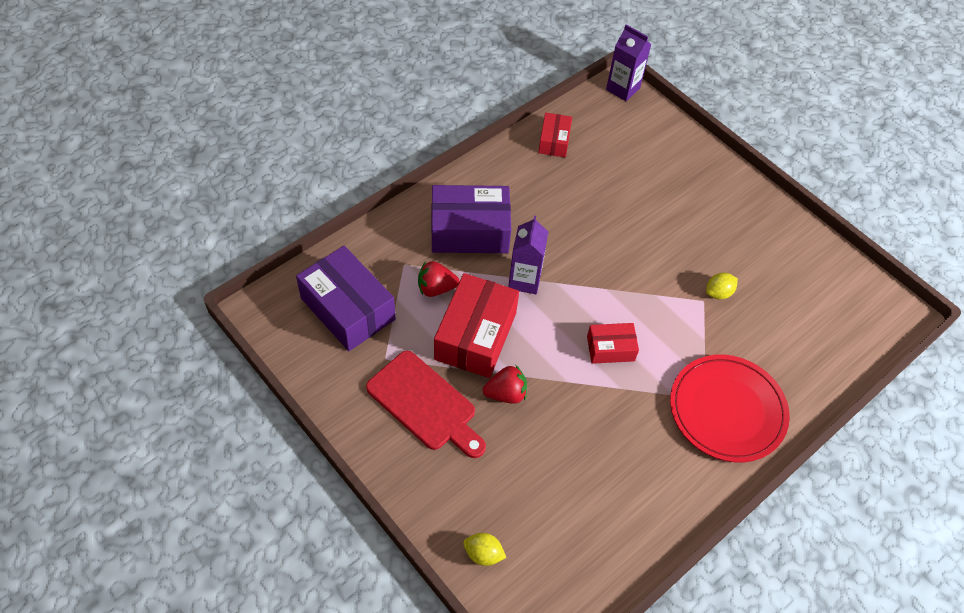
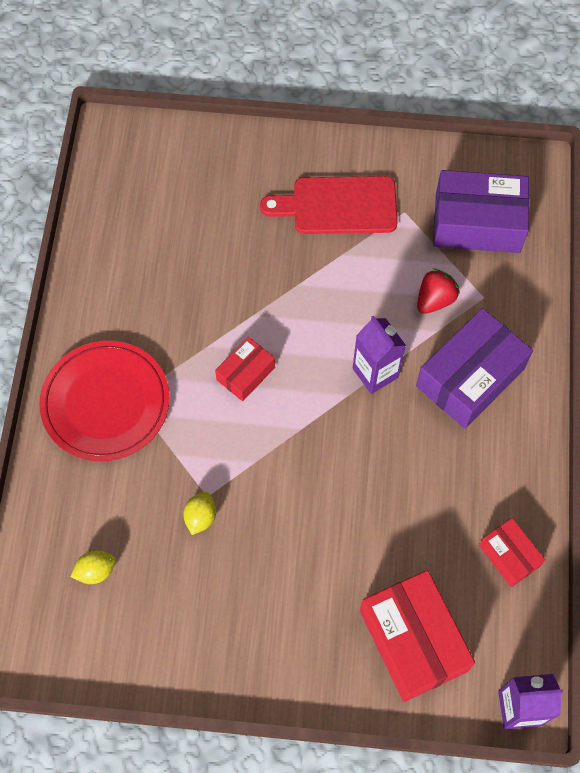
camera: 140 degrees right, 10 degrees up
red box [434,273,519,378] -> red box moved to [360,570,475,702]
yellow lemon [463,533,506,566] -> yellow lemon moved to [71,550,116,584]
red strawberry [483,365,527,404] -> none

